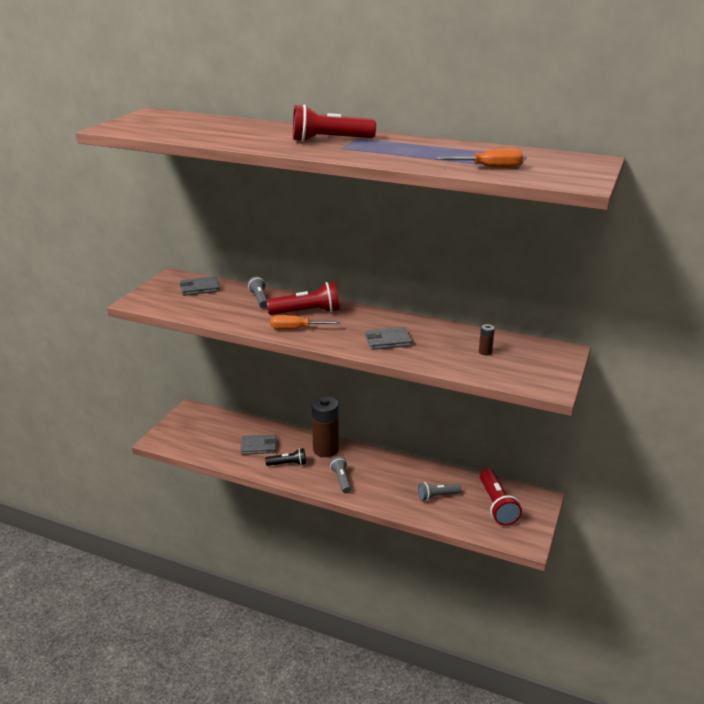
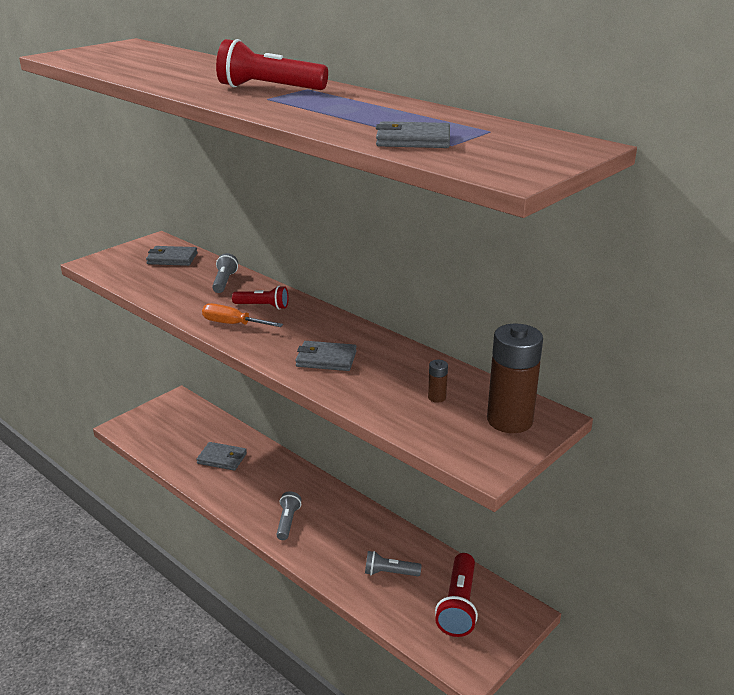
camera: 20 degrees right, 0 degrees up
black flashlight [265,448,306,466] -> none
red flashlight [266,282,339,315] -> red flashlight [232,286,288,310], size x0.62
brown battery [312,396,339,457] -> brown battery moved to [487,324,543,433]
orange screwdriver [436,149,523,168] -> grey wallet [376,121,450,148]

